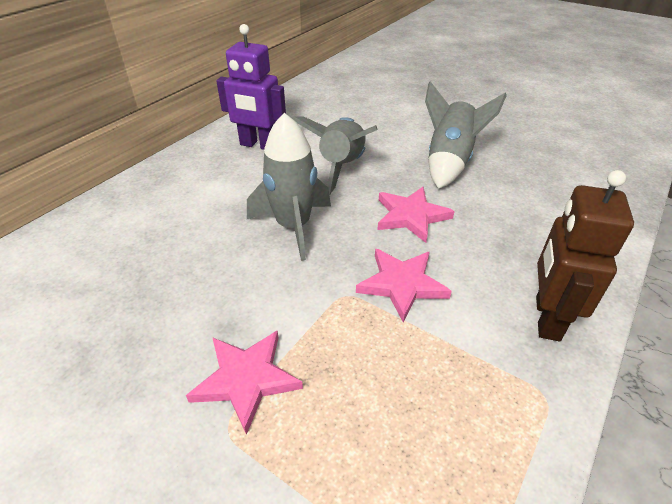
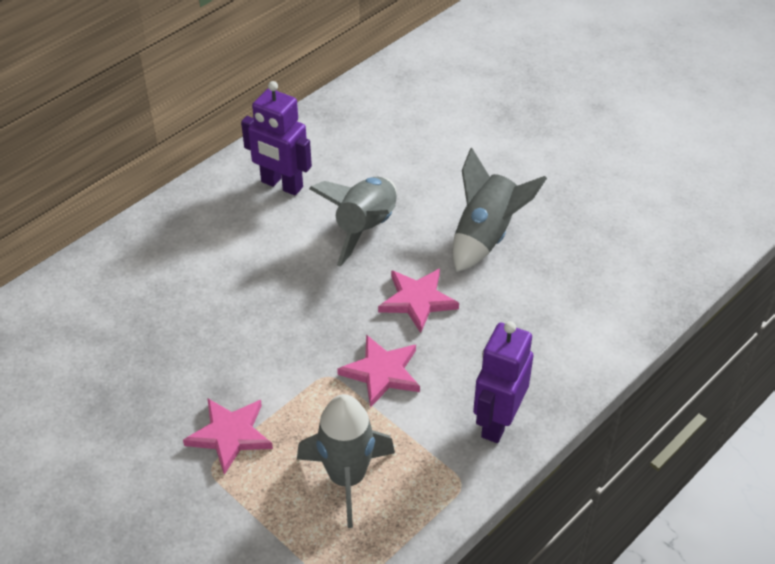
camera: 10 degrees right, 5 degrees up
grey rocket [247,113,331,261] -> grey rocket moved to [297,394,395,528]
brown robot [536,170,634,341] -> purple robot [473,321,533,443]

